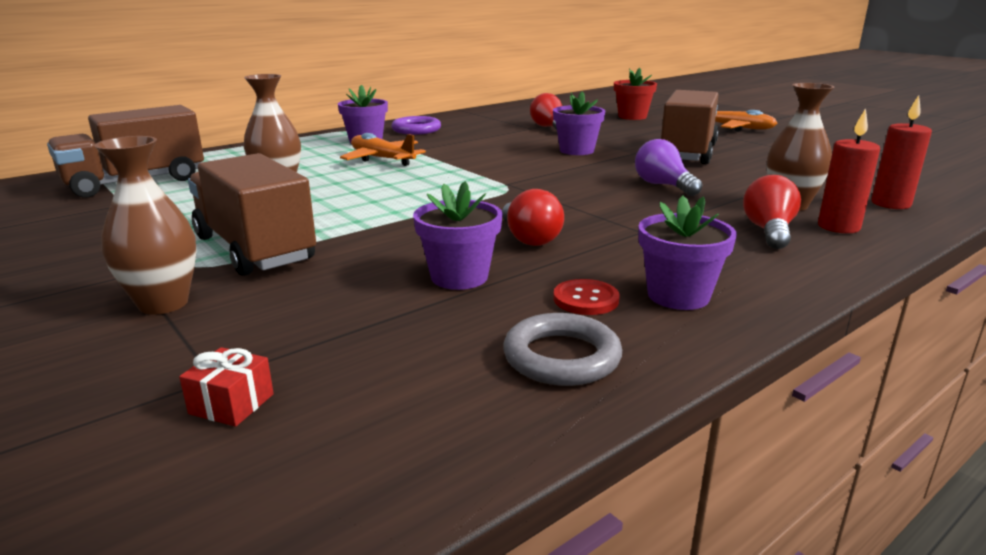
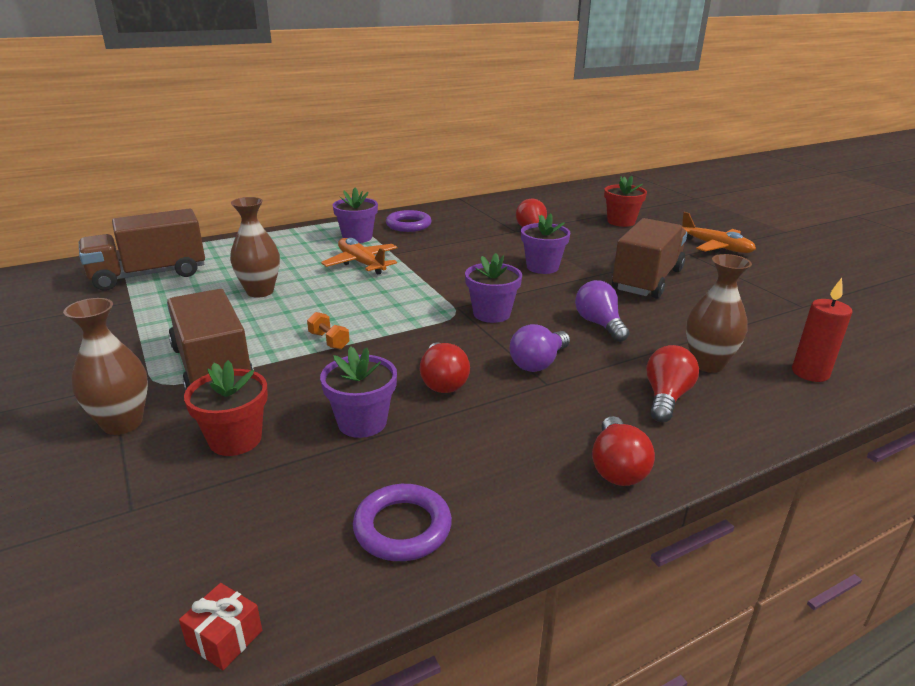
camera: 10 degrees right, 5 degrees up
red gift [179,347,274,427] -> red gift moved to [179,583,262,670]
grey ring [503,313,622,386] -> purple ring [353,484,452,561]
red button [553,279,620,315] -> none
purple flower pot [638,196,737,310] -> purple flower pot moved to [465,253,522,323]
red candle [818,108,880,233] -> none
none -> red flower pot [184,360,268,456]
none -> orange dumbbell [307,312,350,350]
none -> purple light bulb [510,324,570,372]
none -> red light bulb [592,416,655,486]

